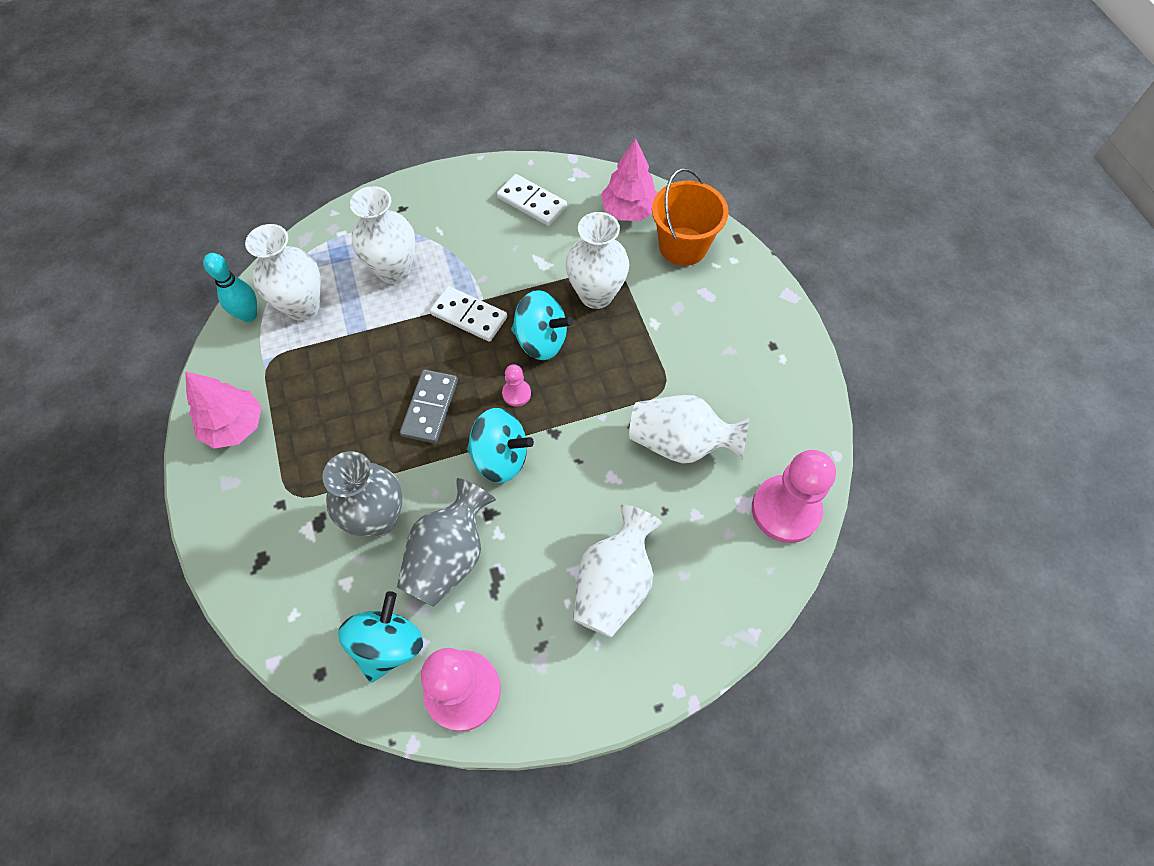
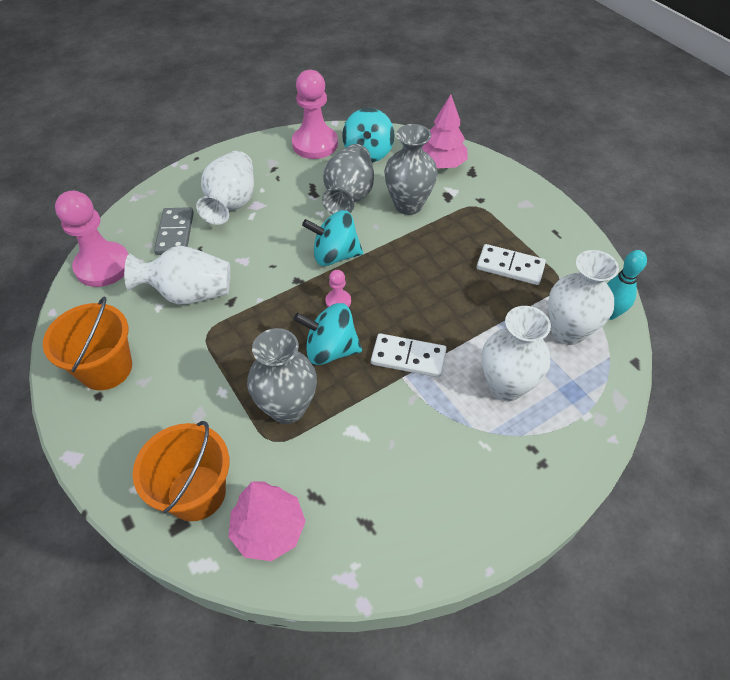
camera: 165 degrees right, 10 degrees down
pink tree [185,371,262,448] -> pink tree moved to [422,94,468,168]
grey domino [400,369,458,443] -> grey domino moved to [154,207,194,255]
white domino [497,174,567,226] -> white domino moved to [477,244,546,285]
white vase [566,212,629,309] -> grey vase [247,328,317,424]
none -> orange bucket [43,297,132,390]

